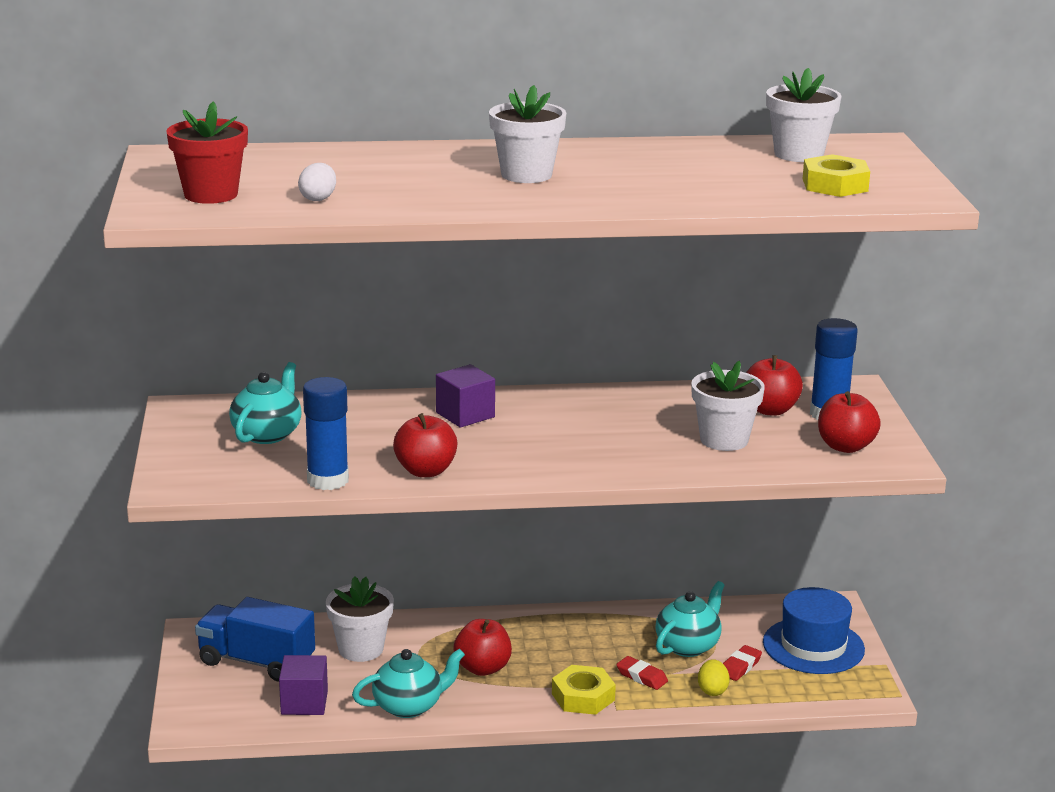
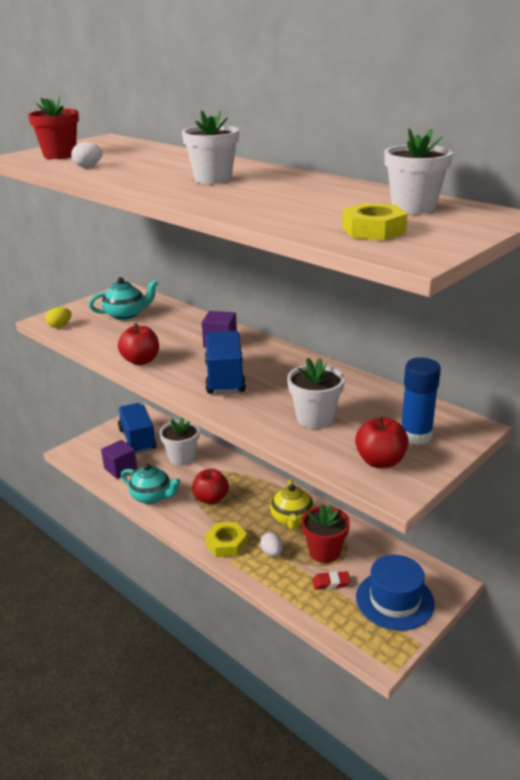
camera: 50 degrees right, 5 degrees up
blue glue stick [303,377,349,490] -> none
red eraser [616,656,668,690] -> white egg [260,532,283,557]
turquoise teapot [655,581,725,657] -> red flower pot [301,504,350,563]
yellow egg [698,659,730,696] -> yellow egg moved to [46,307,71,328]
red apple [746,355,803,416] -> none
none -> blue truck [205,331,246,394]
none -> yellow teapot [270,479,314,530]

